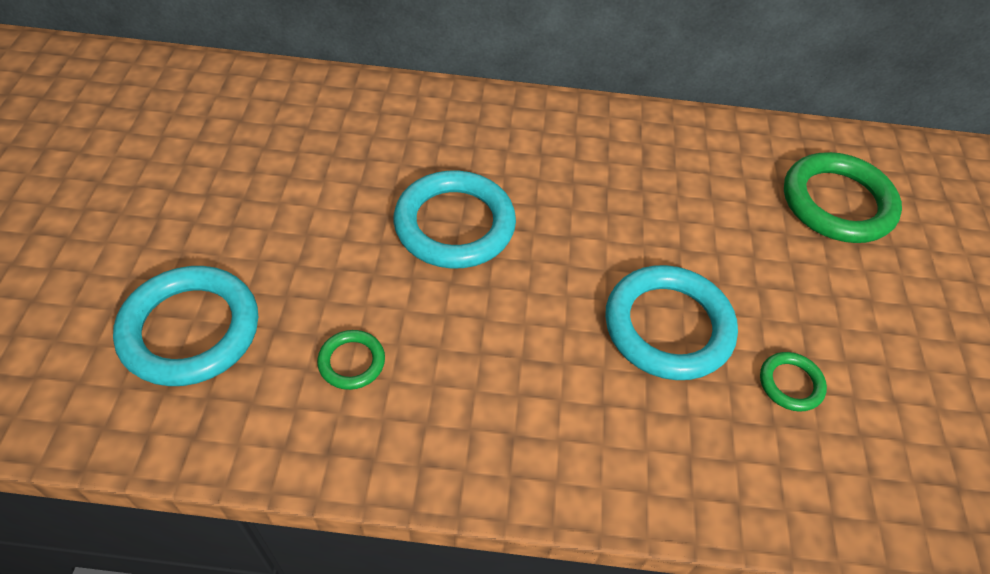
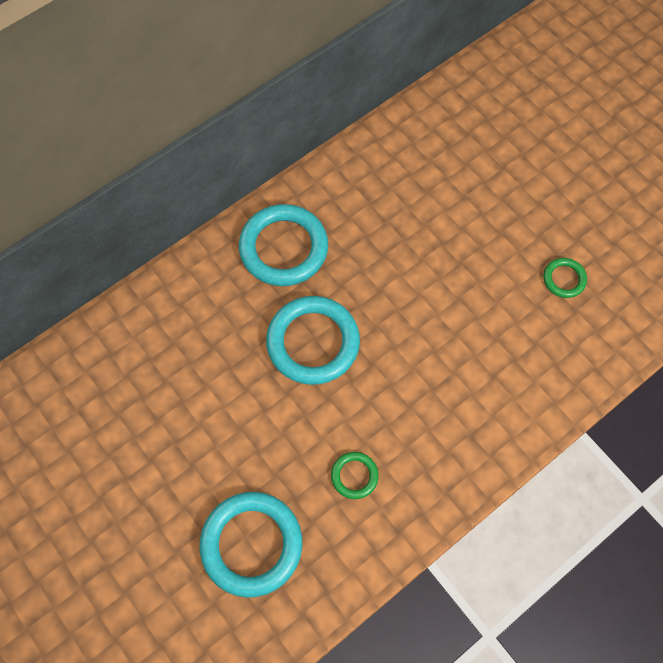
camera: 40 degrees left, 15 degrees up
turquoise ring [605,265,738,380] -> turquoise ring moved to [239,204,328,286]
green ring [784,152,902,243] -> none

